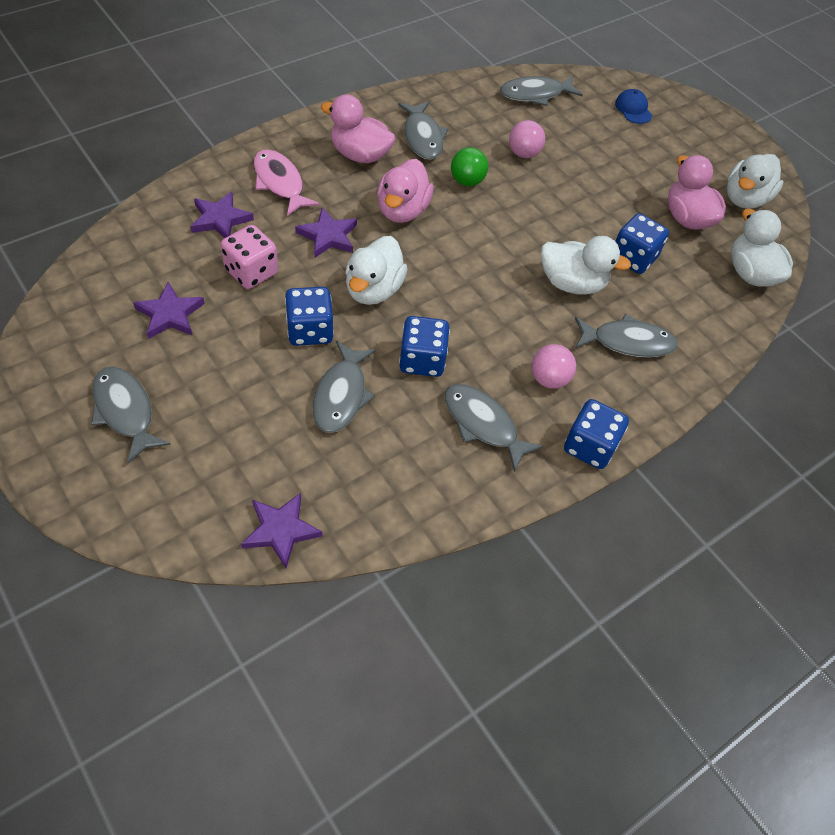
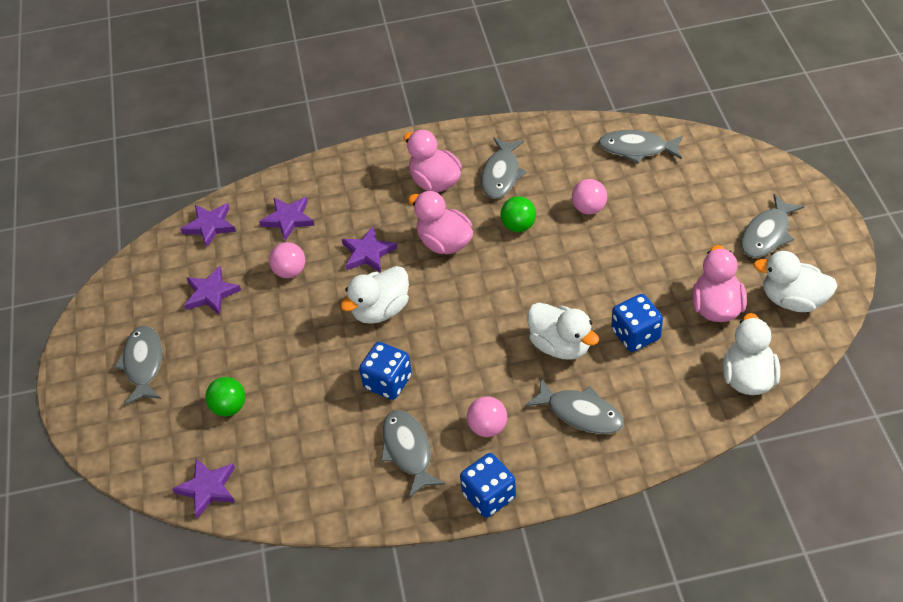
camera: 35 degrees right, 5 degrees down
pink dice [221,225,278,289] -> pink ball [269,242,305,278]
pink fish [254,150,320,216] -> none
blue dice [285,287,334,346] -> none
grey fish [312,341,376,433] -> grey fish moved to [741,194,804,258]
pink duck [377,159,434,223] -> pink duck turned 90 degrees clockwise [408,191,473,254]
blue cap [615,89,652,124] -> none
white duck [727,154,784,209] -> white duck turned 45 degrees clockwise [753,251,838,312]
none -> purple star [180,203,236,248]
none -> green ball [205,377,245,416]

